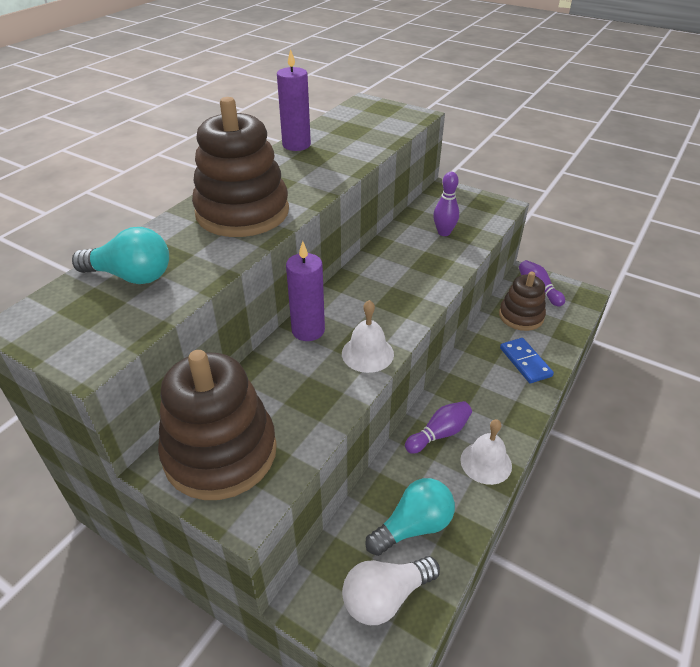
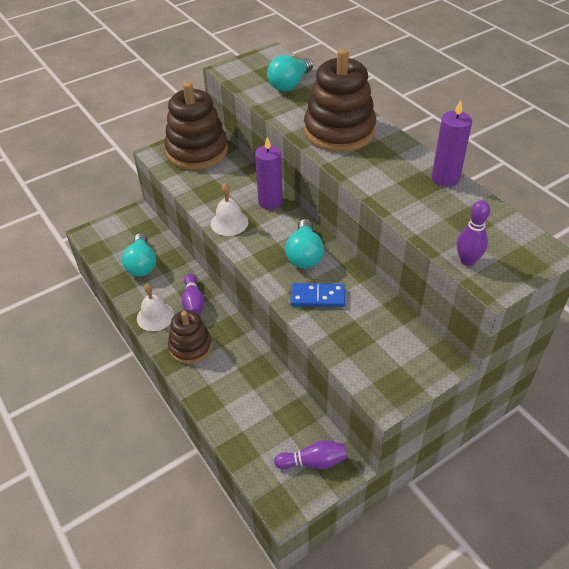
camera: 115 degrees right, 5 degrees up
white light bulb [342,556,440,625] -> none
purple bowling pin [433,172,459,236] -> purple bowling pin moved to [457,200,490,266]
brown stacking toy [499,271,546,331] -> brown stacking toy moved to [168,310,212,364]
blue domino [500,338,554,383] -> blue domino moved to [291,283,345,307]
none -> turquoise light bulb [285,219,324,268]

